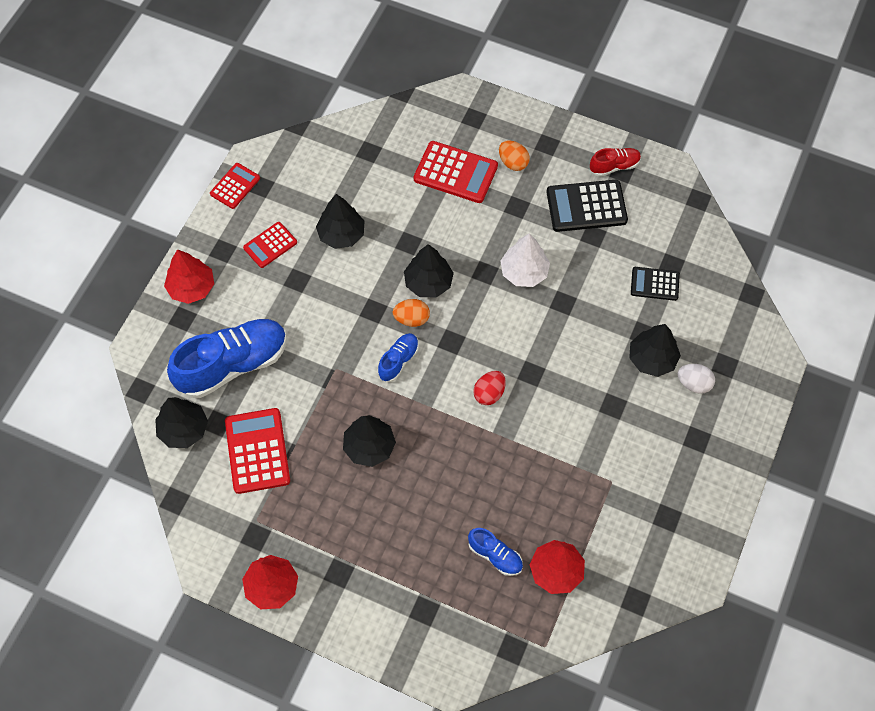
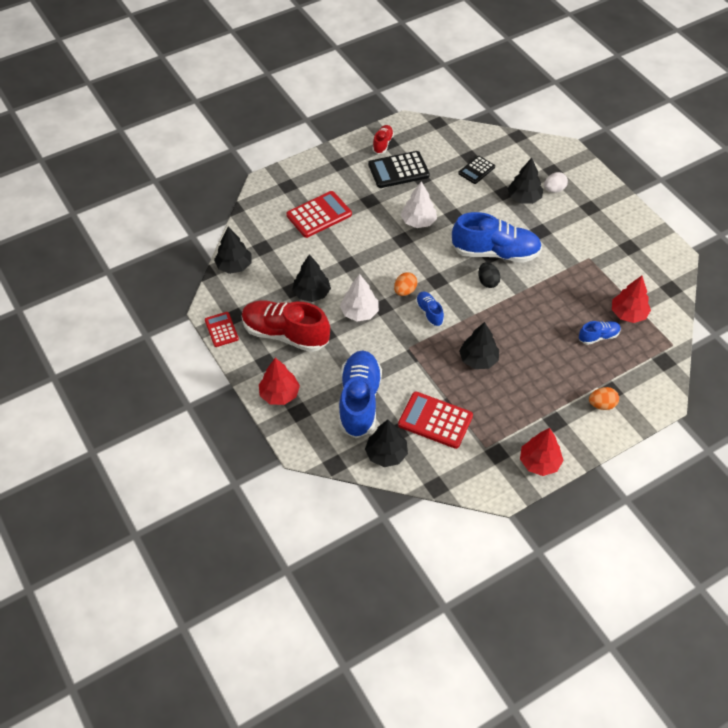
camera: 55 degrees left, 10 degrees down
red calculator [243,222,297,268] -> red shoe [242,300,330,352]
black tree [404,244,454,298] -> black tree moved to [214,227,251,274]
red egg [473,371,506,405] -> black egg [478,262,501,288]
orange egg [499,140,530,171] -> orange egg moved to [589,387,619,410]
black calculator [546,180,628,232] -> black calculator turned 45 degrees clockwise [368,151,430,188]
none -> white tree [340,274,379,321]
none -> blue shoe [452,212,542,263]

